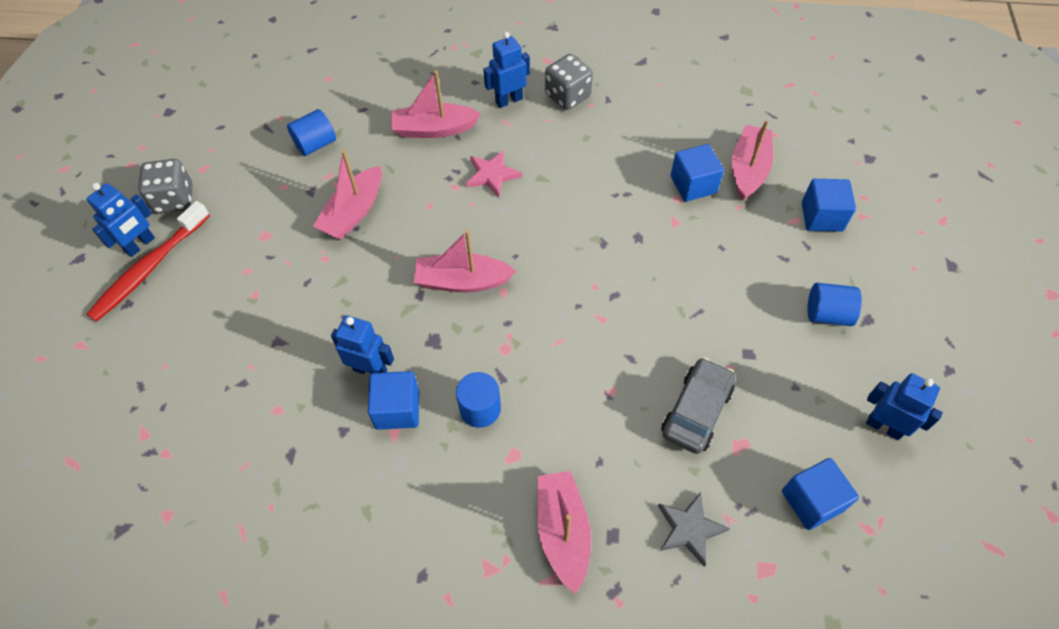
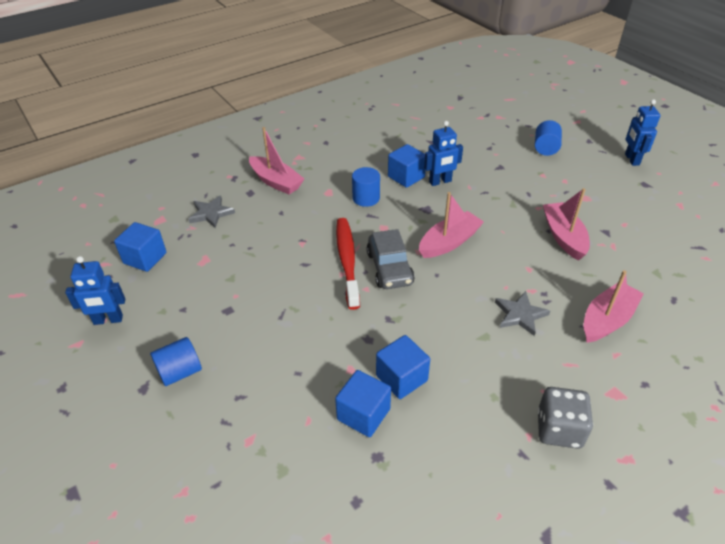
camera: 140 degrees right, 15 degrees down
red toothbrush [87,201,210,322] -> red toothbrush moved to [336,218,360,310]
grey dice [138,159,192,213] -> none
blue cylinder [287,109,336,156] -> blue cylinder moved to [535,120,562,156]
pink star [466,150,522,198] -> grey star [495,291,550,336]
blue robot [483,32,530,108] -> none
grey car [661,357,735,454] -> grey car moved to [367,229,415,289]
pink boat [732,120,773,201] -> none
blue cube [802,179,856,232] -> blue cube moved to [376,335,430,399]

